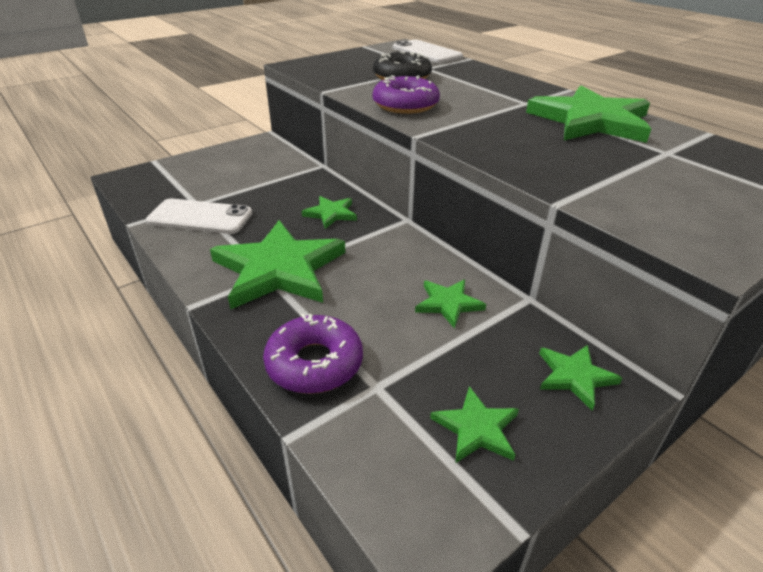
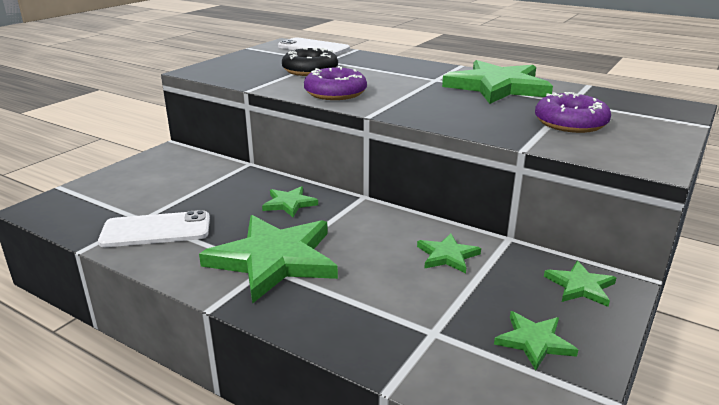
camera: 20 degrees left, 10 degrees down
purple donut [263,314,363,394] -> purple donut moved to [535,92,611,133]

